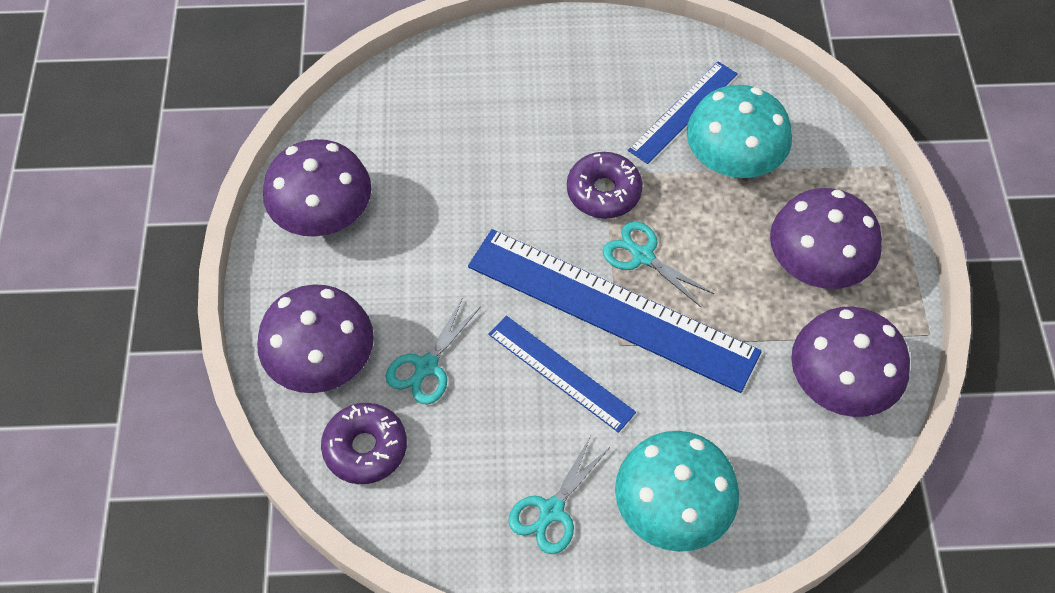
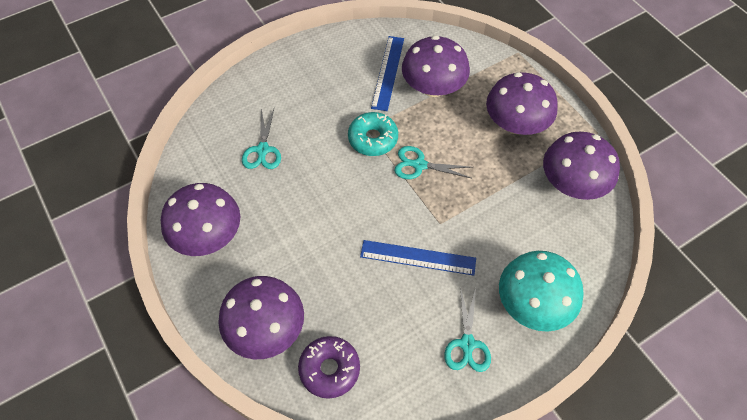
camera: 30 degrees left, 0 degrees up
turquoise scissors [386,299,480,405] -> turquoise scissors moved to [242,109,281,169]
blue ruler [468,229,762,393] -> none
purple donut [567,152,643,219] -> turquoise donut [348,112,398,156]
turquoise mushroom [687,85,792,178] -> purple mushroom [402,36,470,97]

